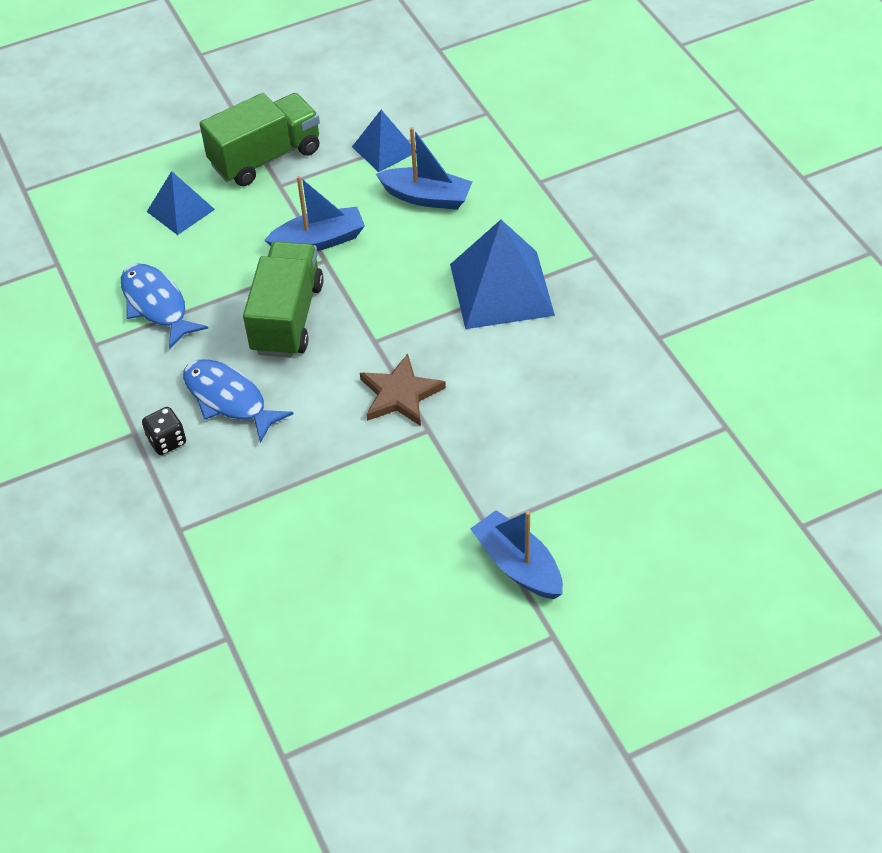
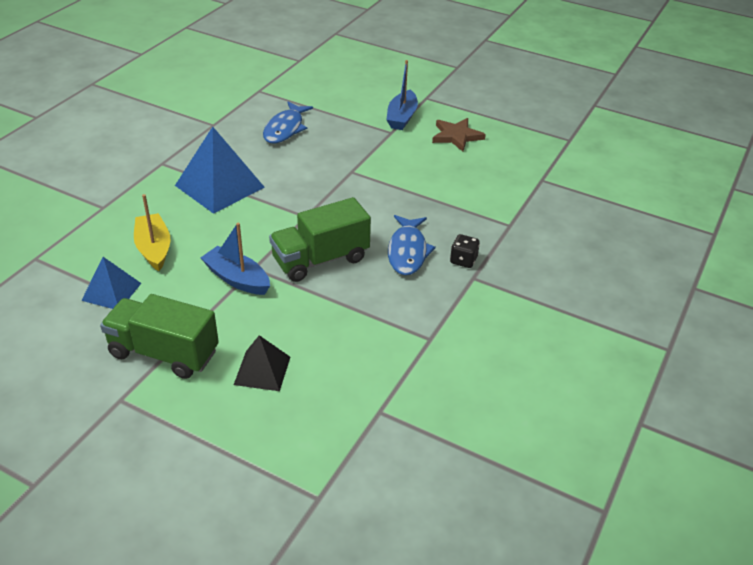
camera: 130 degrees left, 10 degrees down
blue fish [121,263,208,349] -> blue fish moved to [263,102,313,143]
blue pyramid [147,171,215,235] -> black pyramid [234,335,290,391]
brown star [360,354,446,426] -> brown star moved to [432,118,486,152]
blue boat [376,127,472,210] -> yellow boat [134,194,170,271]

